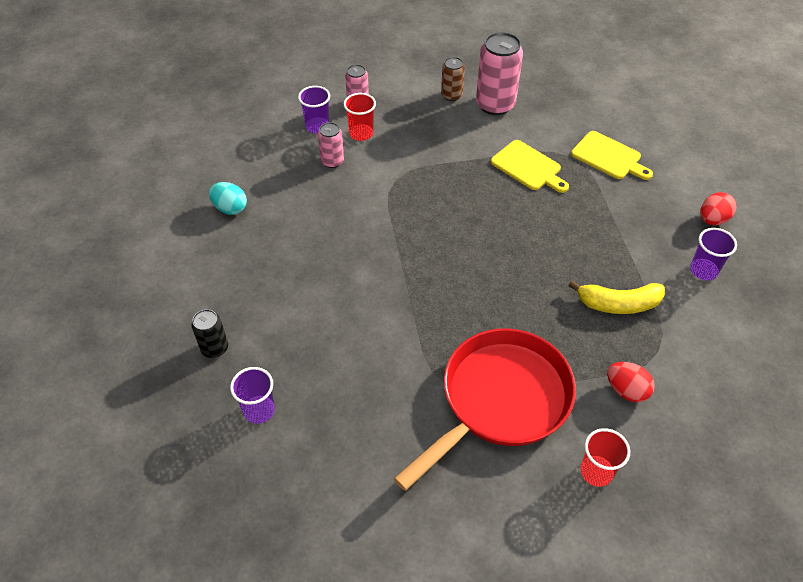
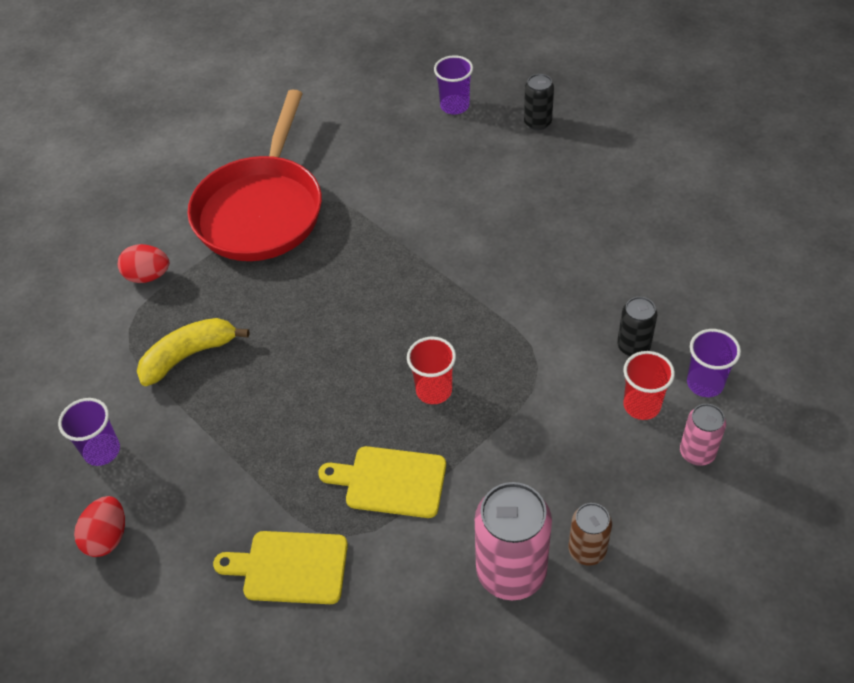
camera: 150 degrees right, 0 degrees up
turquoise egg [209,182,247,215] -> none
pink can [318,122,344,168] -> black can [617,297,657,356]
red cup [580,428,630,487] -> red cup moved to [407,337,456,404]

